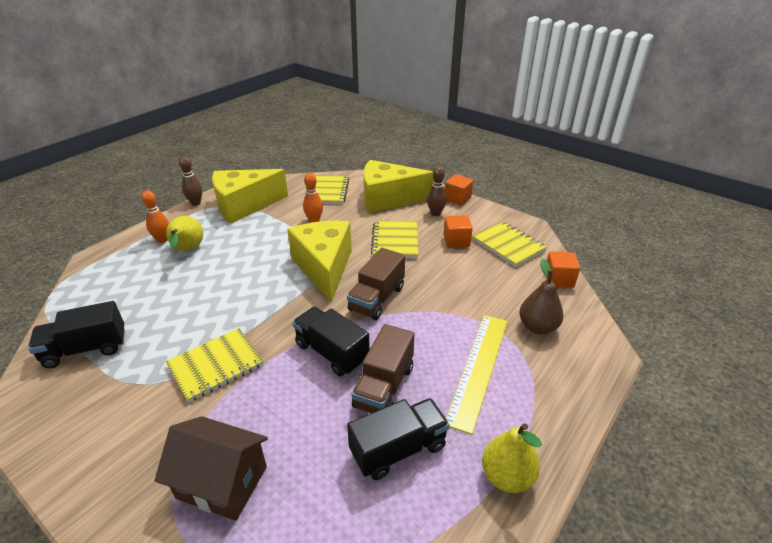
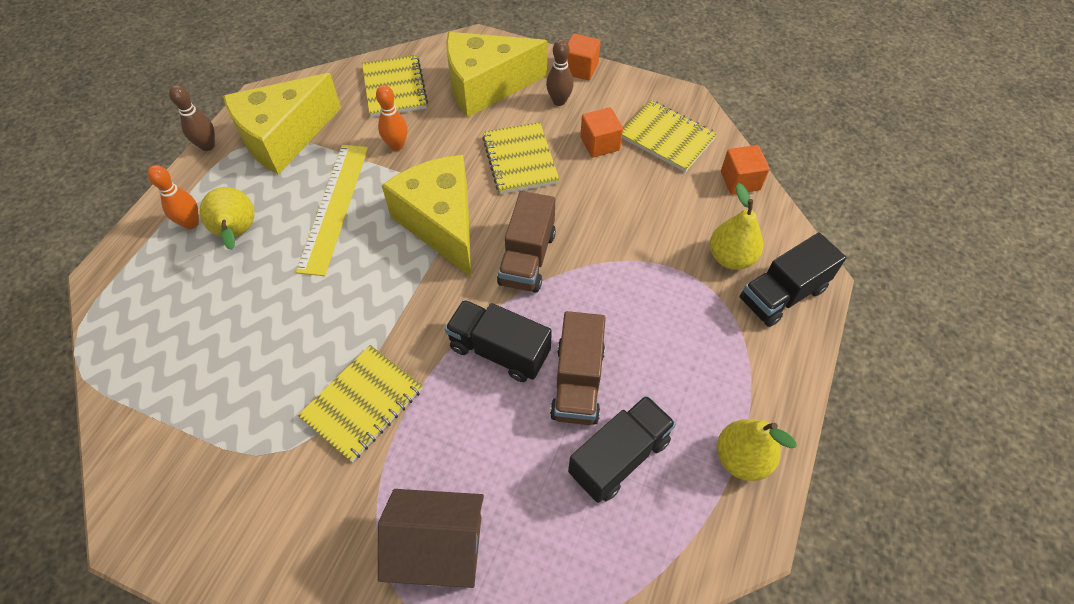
camera: 15 degrees left, 20 degrees up
black truck [28,301,125,369] -> black truck moved to [740,233,846,327]
yellow ruler [446,315,508,435] -> yellow ruler moved to [296,145,368,276]
brown pear [519,259,563,334] -> yellow pear [710,183,763,270]

